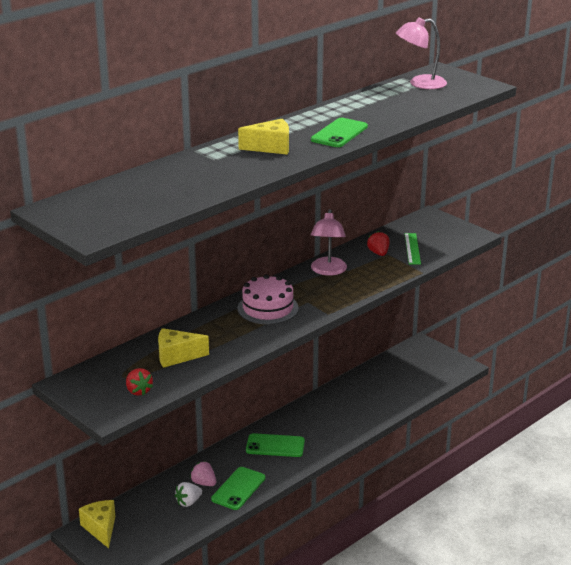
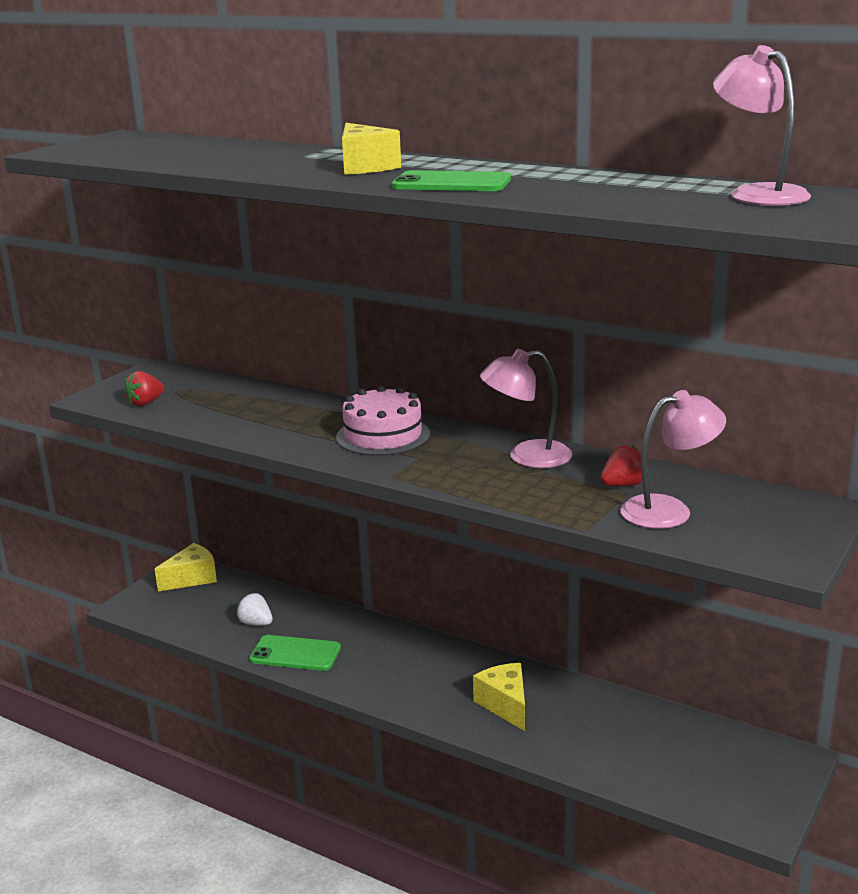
camera: 75 degrees right, 5 degrees down
yellow cheese [158,328,209,368] -> yellow cheese moved to [473,663,525,731]
pink strawberry [190,461,216,486] -> none
green phone [246,433,305,457] -> none
green ruler [404,233,421,265] -> pink lamp [620,390,726,529]

